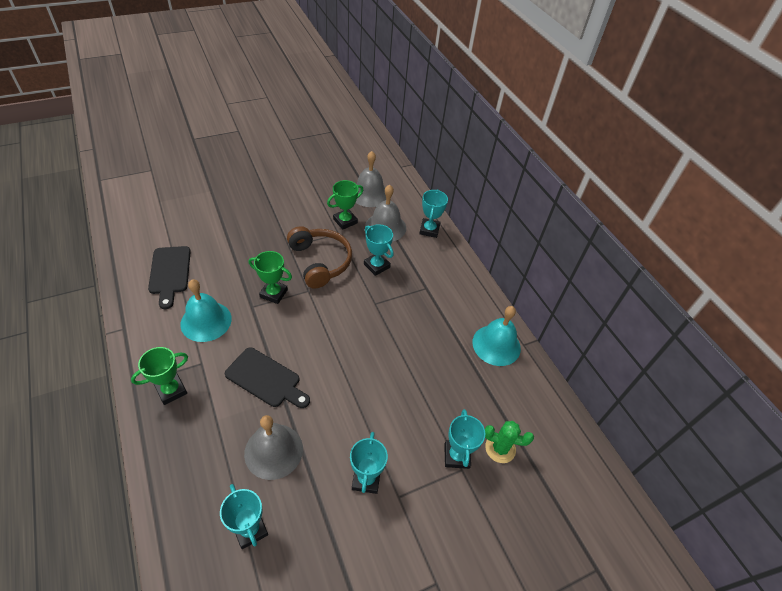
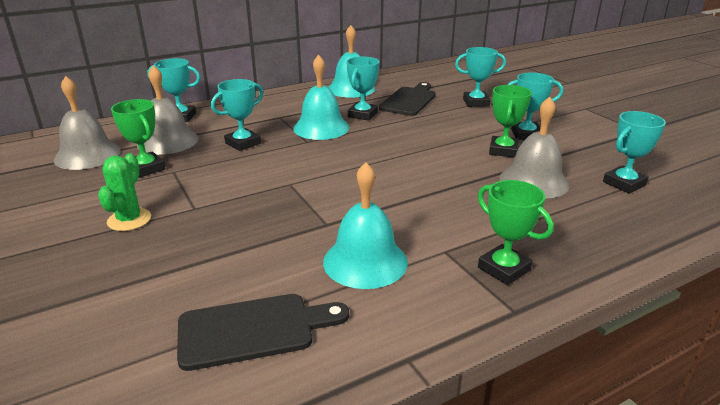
camera: 90 degrees left, 20 degrees down
black cutting board [225,347,310,408] -> black cutting board moved to [379,82,436,116]
green trophy [249,251,292,304] -> green trophy moved to [489,85,532,158]
brown headphones [287,226,352,289] -> none
green cactus [485,421,534,463] -> green cactus moved to [98,153,151,231]
none -> turquoise bell [293,55,349,140]
none -> turquoise trophy [347,57,379,121]

